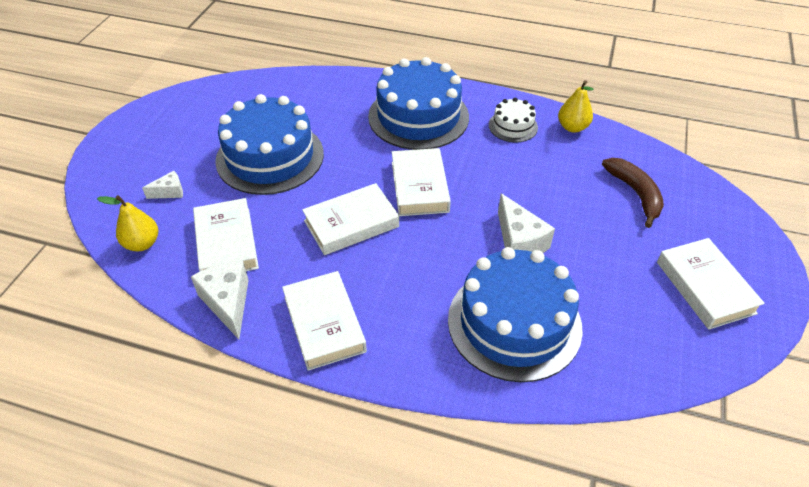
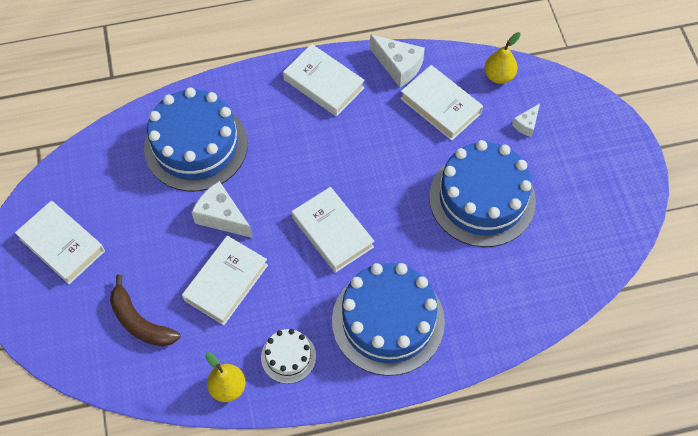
camera: 150 degrees right, 15 degrees up
white book [302,183,399,255] -> white book moved to [182,236,268,325]

